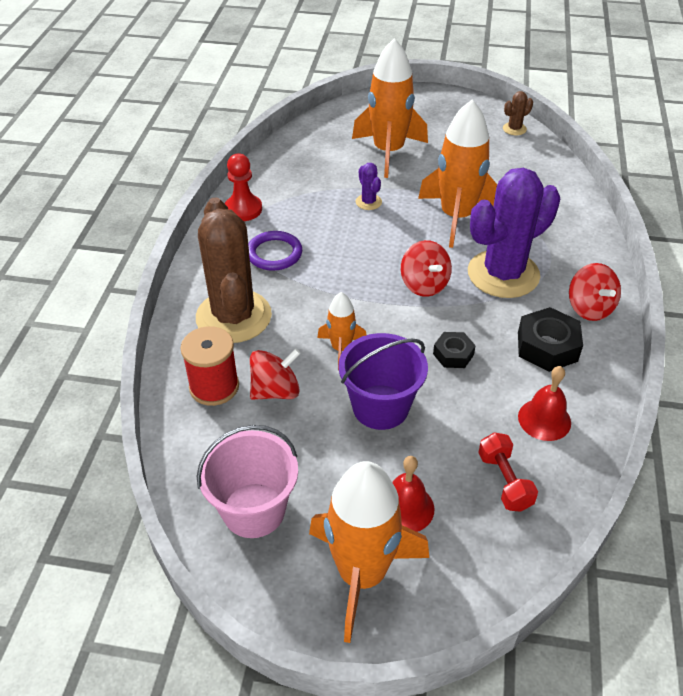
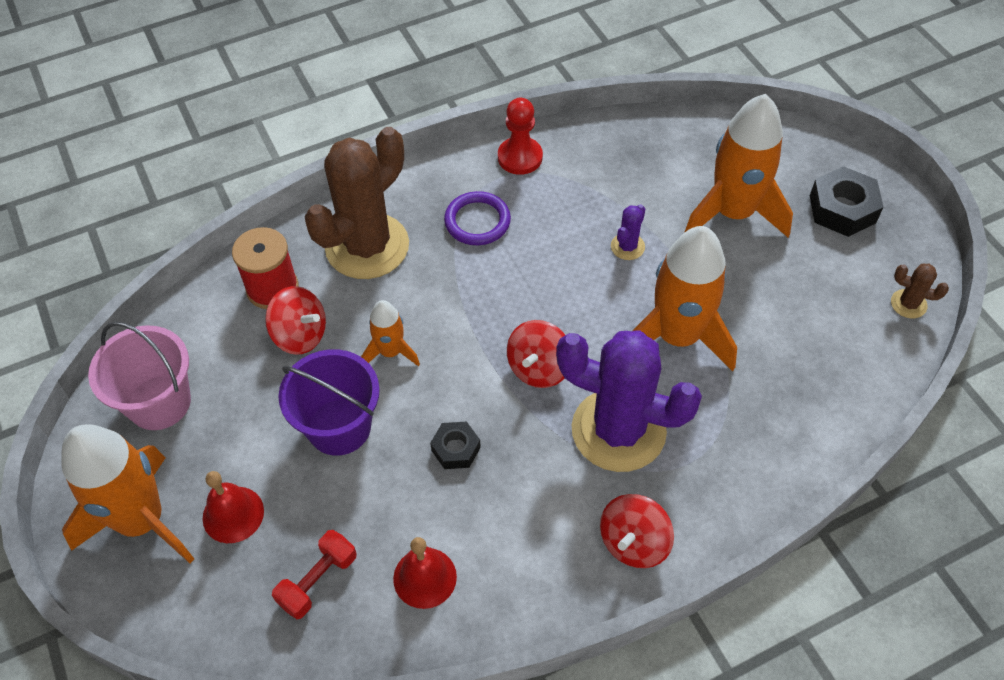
camera: 55 degrees right, 10 degrees up
black nut [518,307,583,372] -> black nut moved to [810,166,883,237]

